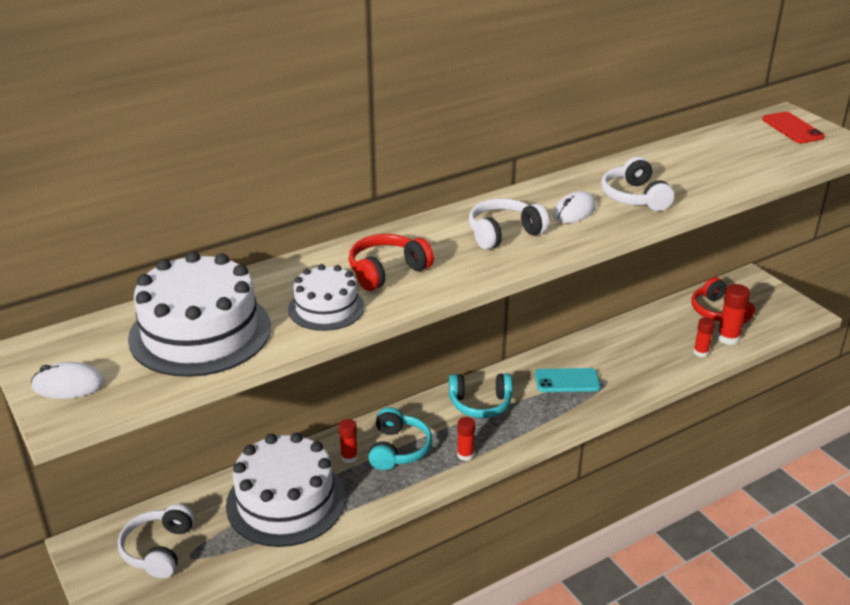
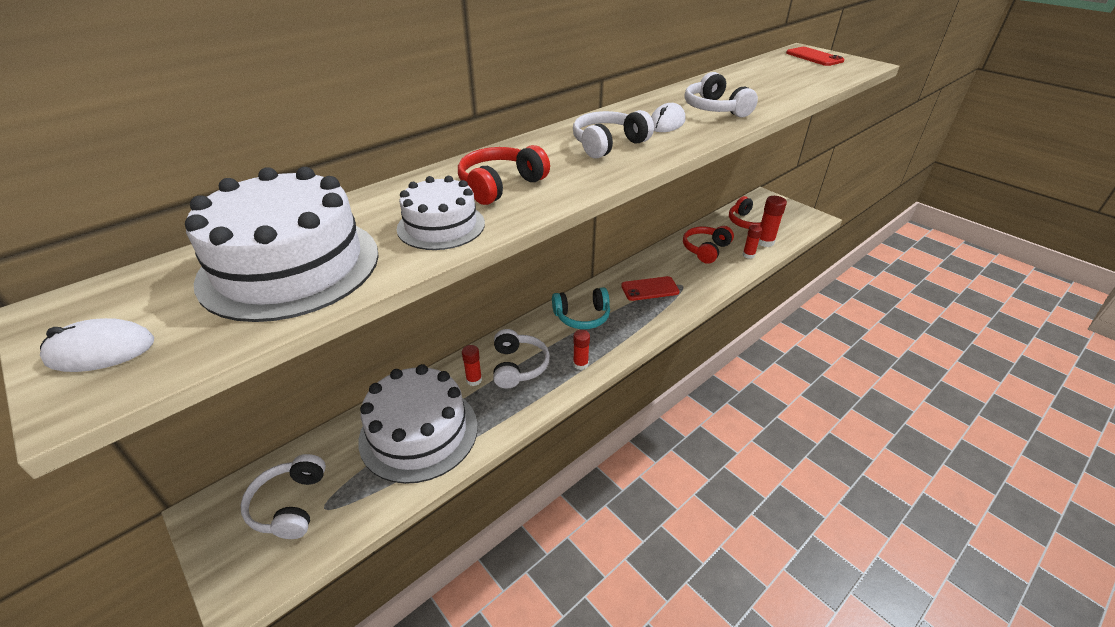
camera: 10 degrees left, 5 degrees up
turquoise headphones [368,407,432,470] -> white headphones [493,329,550,389]
turquoise phone [535,368,600,392] -> red phone [621,276,680,301]
none -> red headphones [683,226,734,264]

